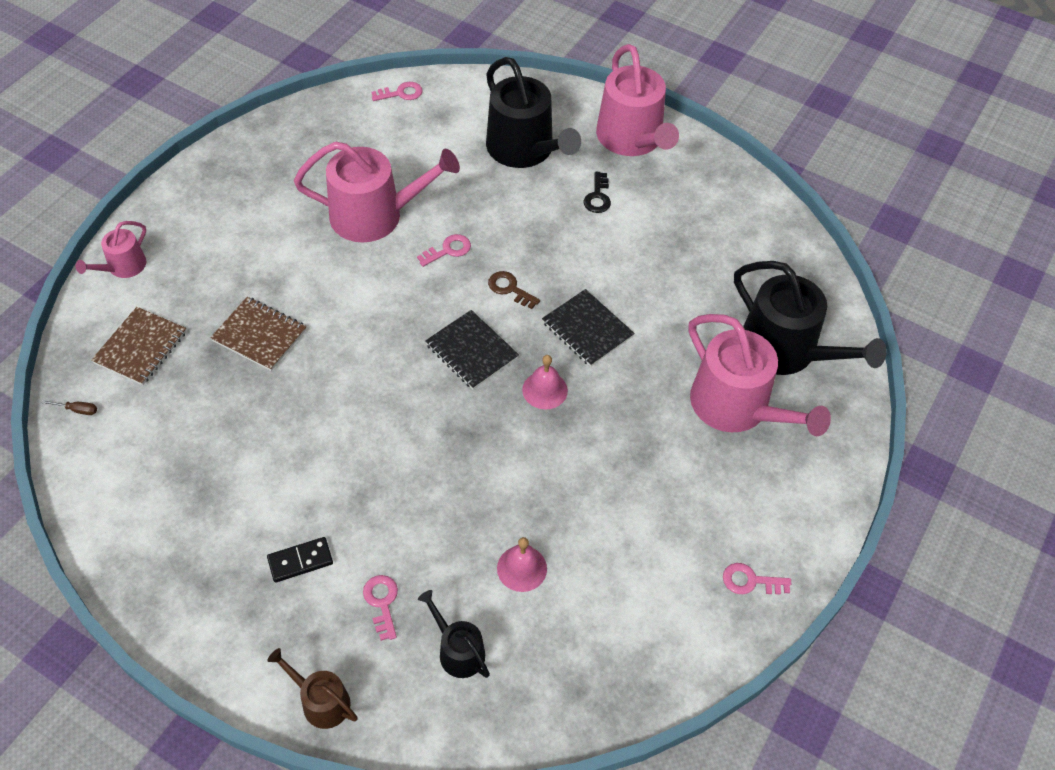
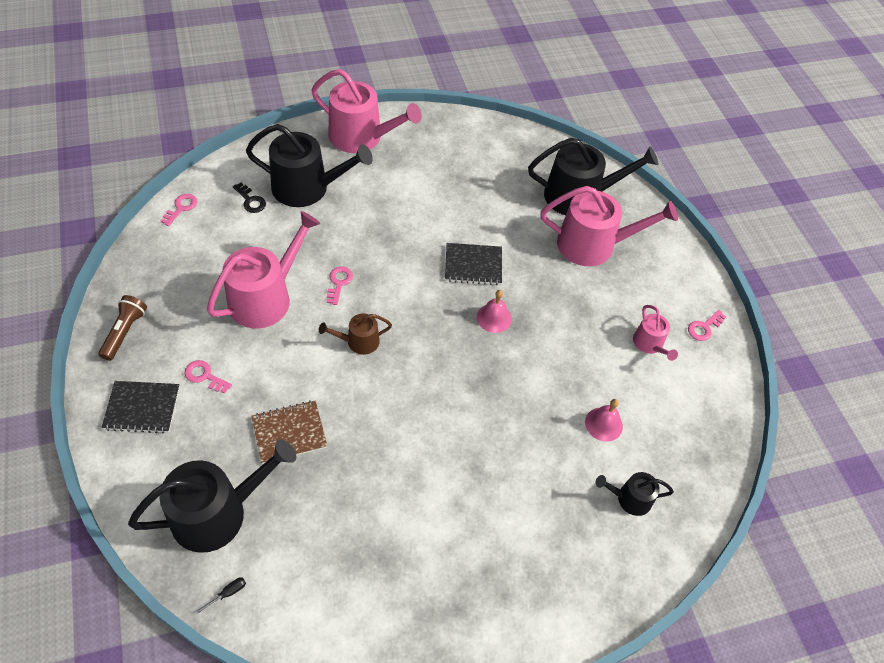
camera: 50 degrees left, 0 degrees up
brown screwdriver [42,400,97,415] -> black screwdriver [197,577,246,613]
pink watering can [76,221,146,278] -> pink watering can moved to [633,305,678,361]
brown notebook [91,307,187,385] -> black watering can [128,439,296,553]
black domino [267,537,333,583] -> none
brown watering can [267,648,358,729] -> brown watering can moved to [319,313,392,355]
pink key [363,575,398,641] -> pink key moved to [185,360,232,394]
black notebook [425,310,519,390] -> black notebook moved to [101,381,180,434]
brown key [488,271,540,309] -> none
black key [584,172,611,213] -> black key moved to [233,182,266,213]
none -> brown flashlight [98,295,147,361]

